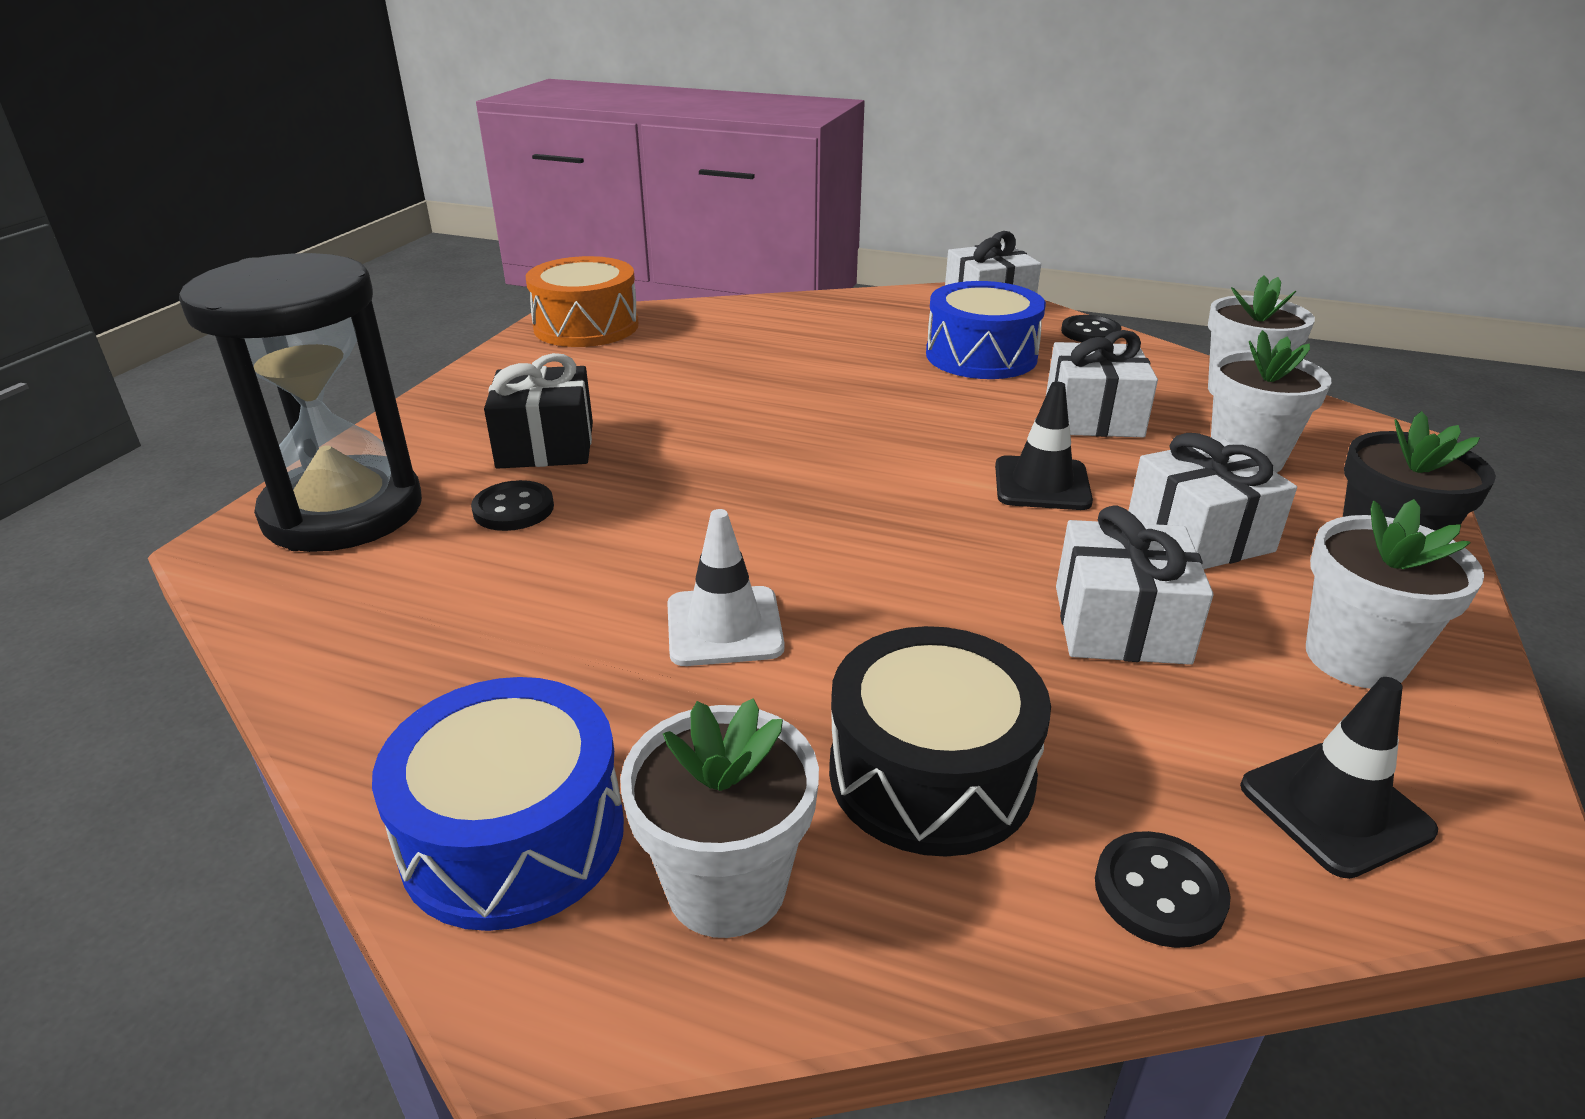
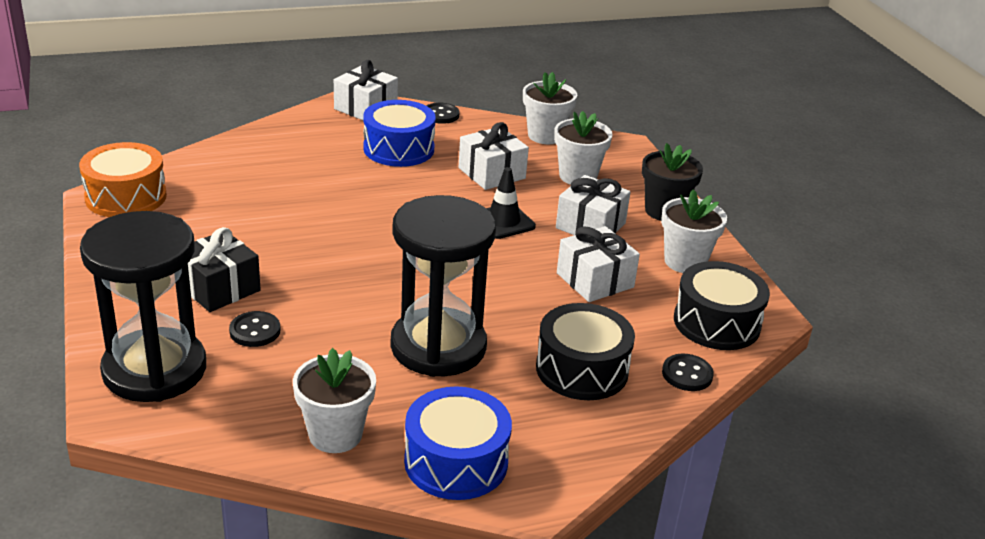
camera: 40 degrees left, 0 degrees up
white flower pot [620,698,819,938] -> white flower pot moved to [293,348,376,453]
white traffic cone [667,509,784,666] -> black hourglass [391,195,496,377]
black traffic cone [1240,677,1438,879] -> black drum [674,261,770,350]

